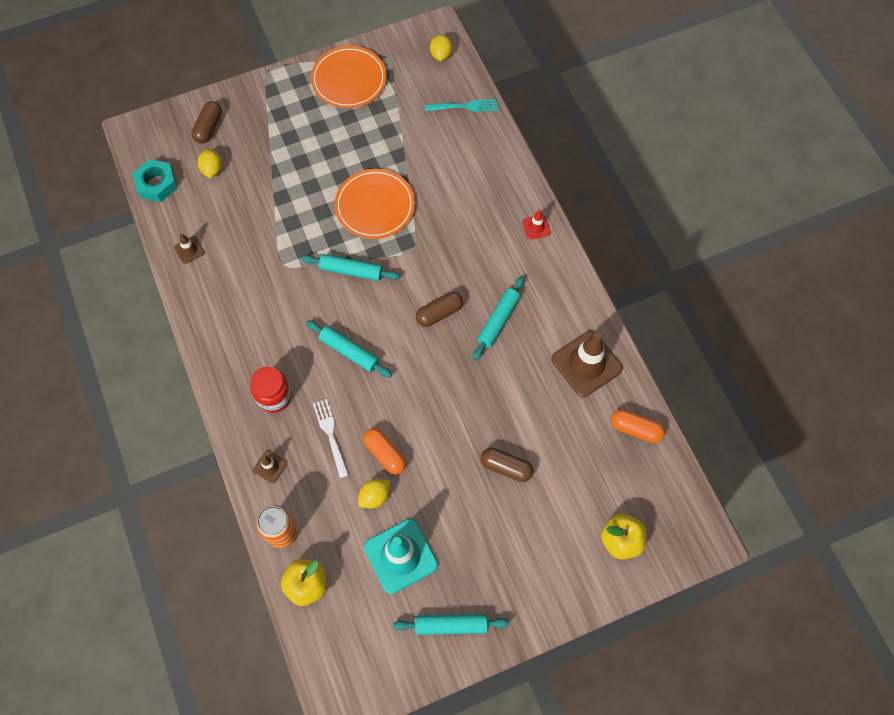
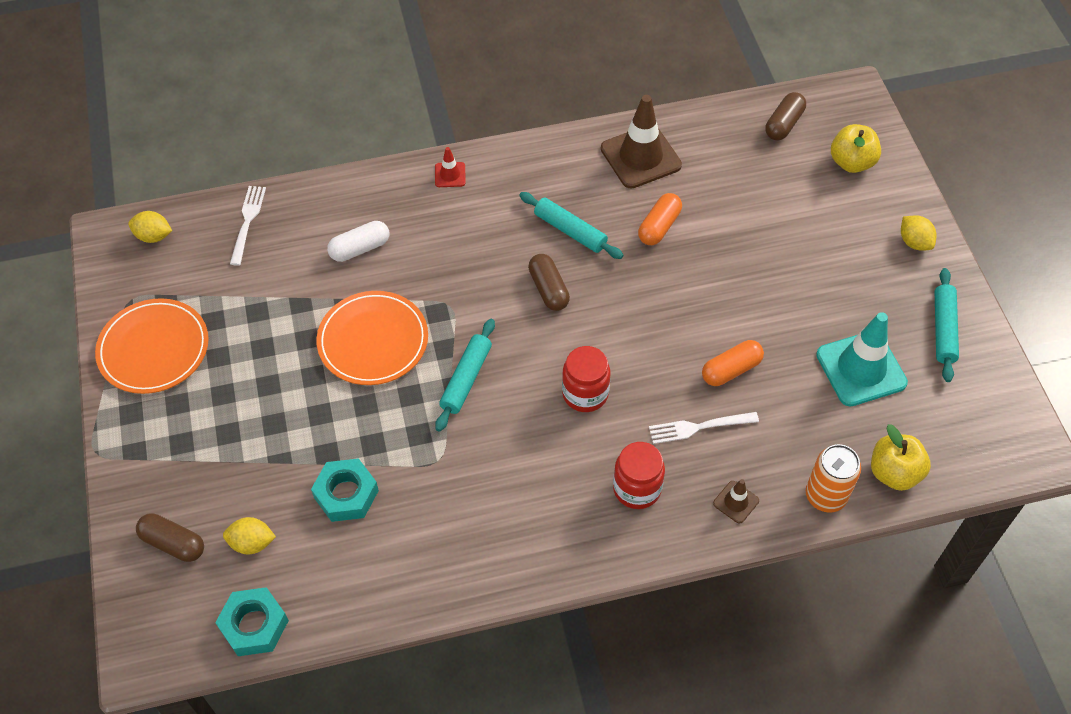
camera: 80 degrees left, 10 degrees down
brown traffic cone [174,233,205,264] -> none
turquoise rolling pin [306,321,392,378] -> red jar [562,346,610,412]
yellow lemon [358,479,390,509] -> yellow lemon moved to [901,215,937,251]
turquoise fork [425,99,498,112] -> white fork [230,186,266,266]
brown capsule [480,448,534,482] -> brown capsule moved to [766,92,806,140]
orange capsule [611,410,665,443] -> orange capsule moved to [638,193,682,245]
none -> turquoise nut [311,458,379,522]
none -> white capsule [327,221,389,262]

